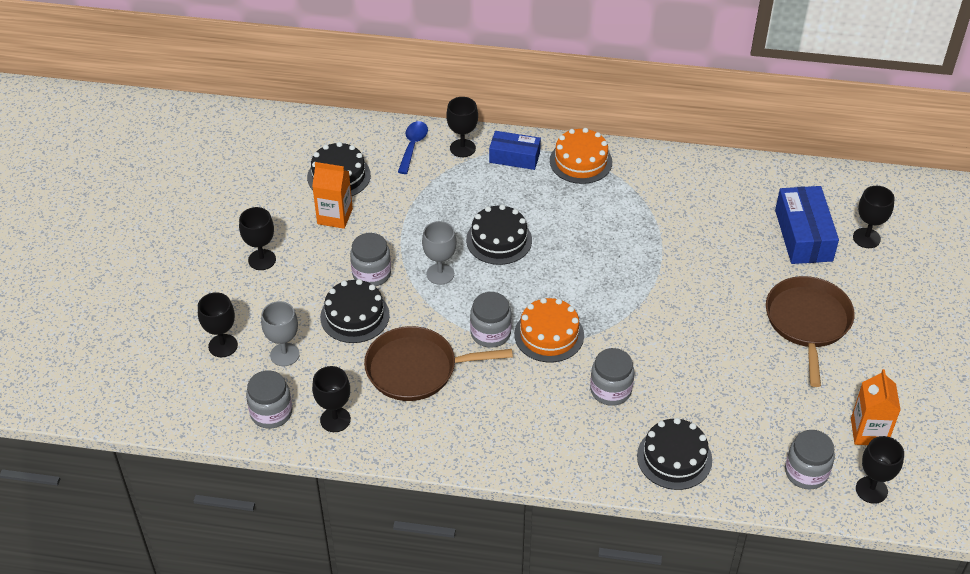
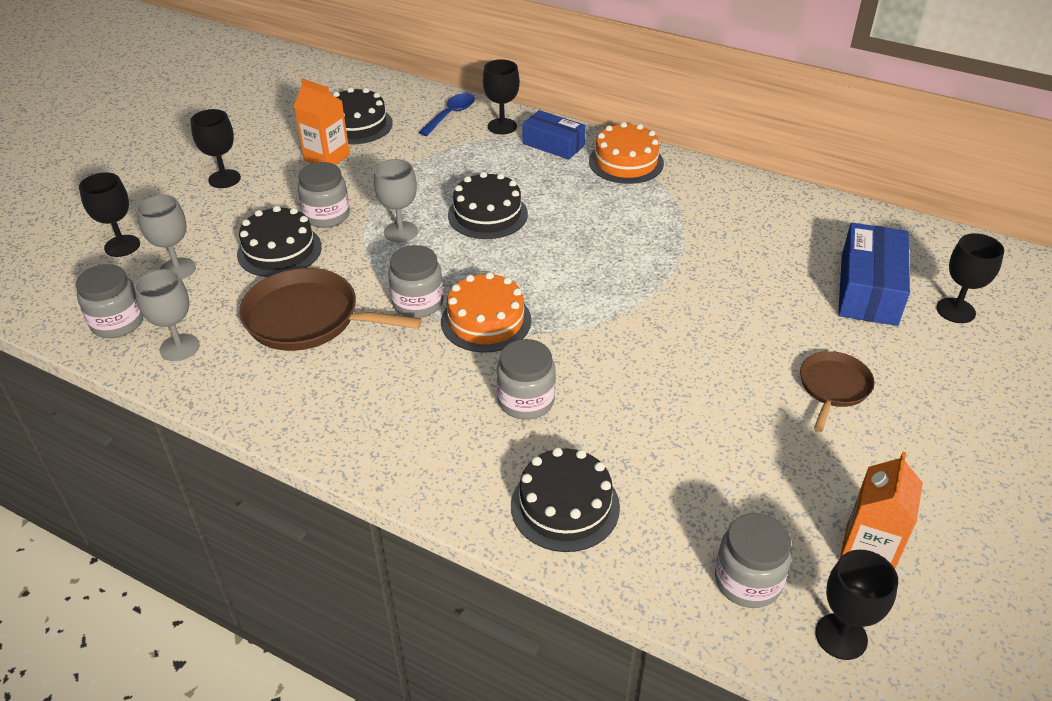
camera: 20 degrees right, 5 degrees down
black goblet [312,366,351,432] -> grey goblet [134,269,200,361]
brown pan [766,276,855,387] -> brown pan [800,351,875,432], size x0.59

